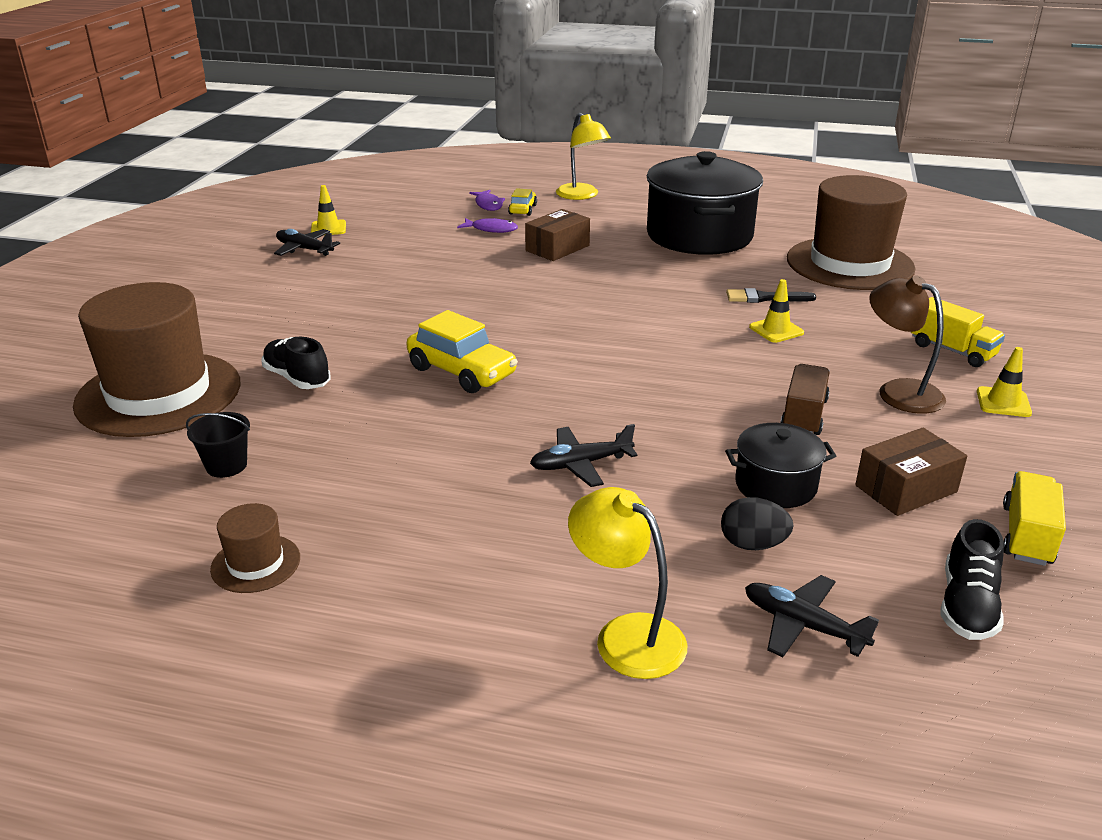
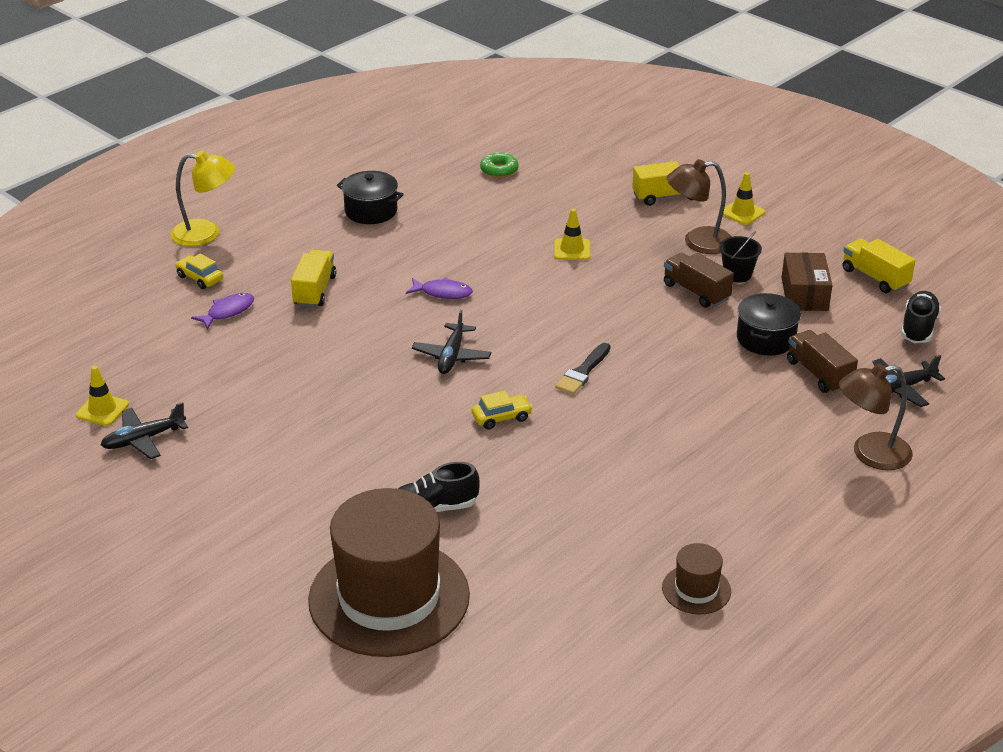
camera: 60 degrees left, 5 degrees up
black bucket [186,412,250,478] -> black bucket moved to [719,231,762,282]
yellow car [406,310,518,393] -> yellow car [472,391,533,429], size x0.55
purple fish [469,190,505,211] -> purple fish moved to [406,277,473,299]
brown box [525,209,590,261] -> yellow truck [291,250,336,308]
black plane [530,424,637,487] -> black plane moved to [412,310,491,374]
yellow lamp [568,487,687,679] -> brown lamp [839,364,913,470]
black pot [647,151,763,255] -> black pot [337,171,404,224], size x0.49
black egg [721,497,794,550] -> brown truck [787,330,858,393]
black brush [726,288,816,303] -> black brush moved to [555,343,610,395]
brown hat [787,175,916,290] -> green donut [480,153,519,178]
black shoe [940,519,1004,640] -> black shoe turned 120 degrees counterclockwise [901,291,941,343]

